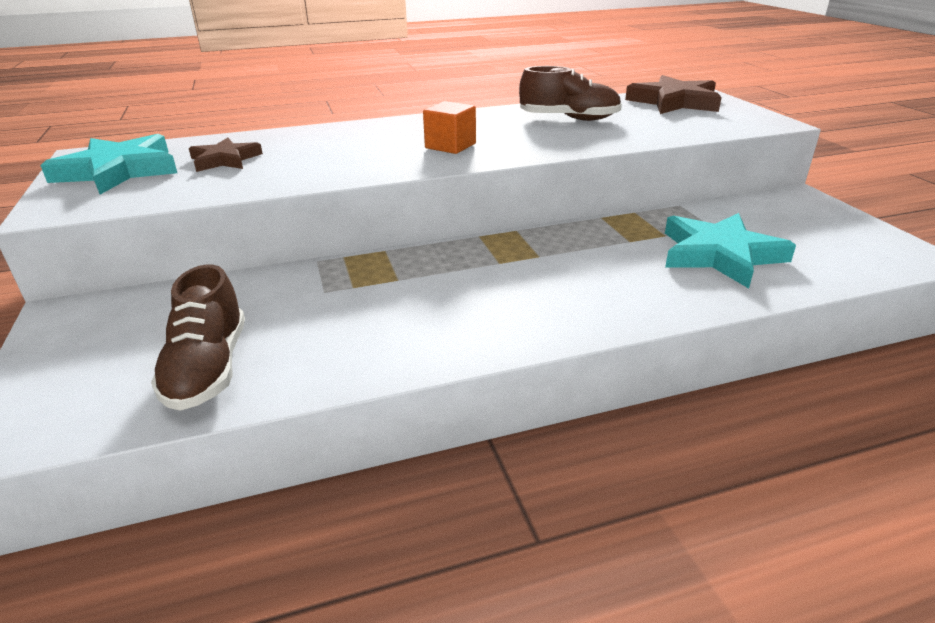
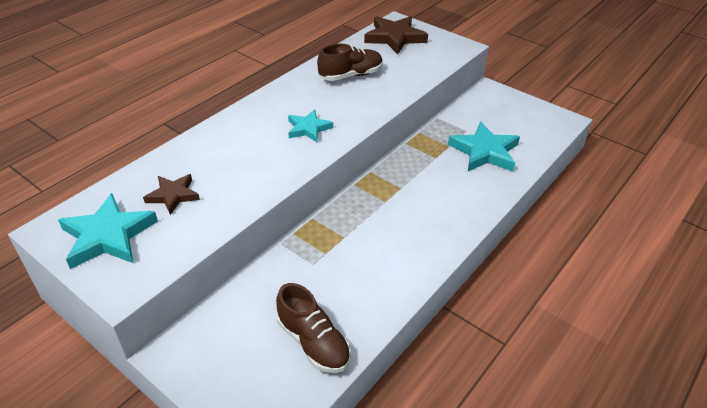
camera: 35 degrees left, 10 degrees up
orange cube [423,101,476,154] -> turquoise star [288,109,333,142]

